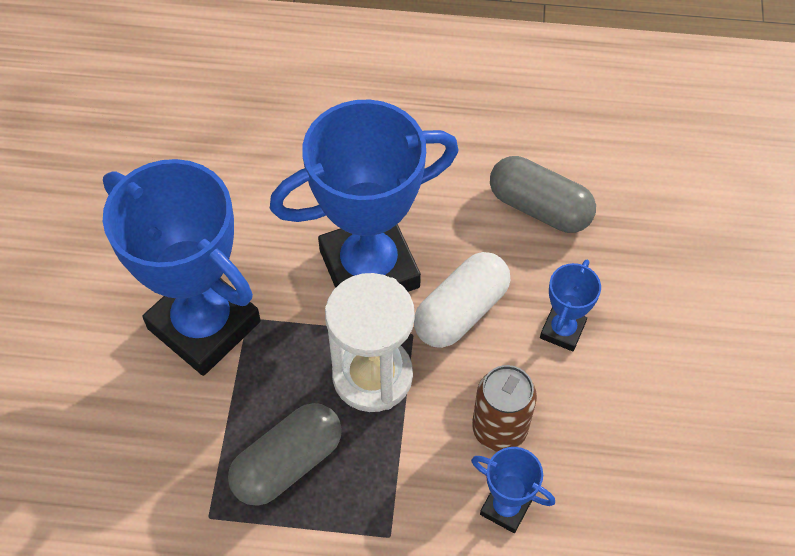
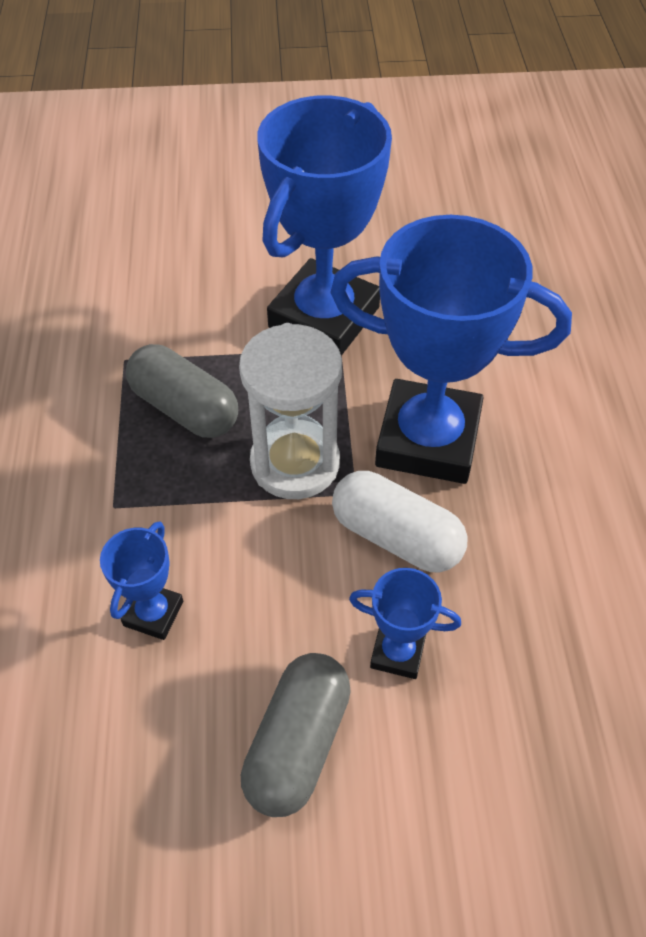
camera: 80 degrees right, 5 degrees down
blue trophy [270,99,459,292] -> blue trophy turned 45 degrees counterclockwise [330,215,572,484]
brown can [472,365,537,452] -> none
grey capsule [490,156,596,233] -> grey capsule moved to [241,653,351,817]

